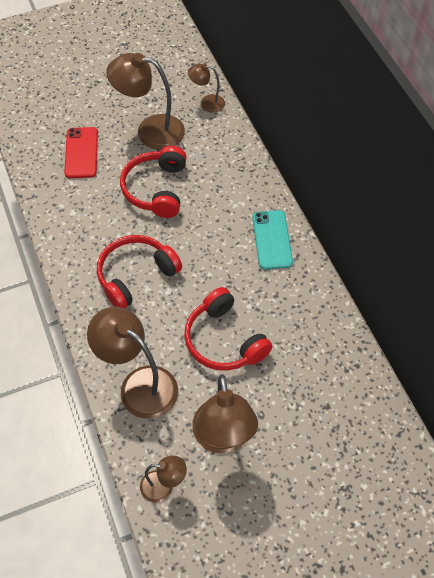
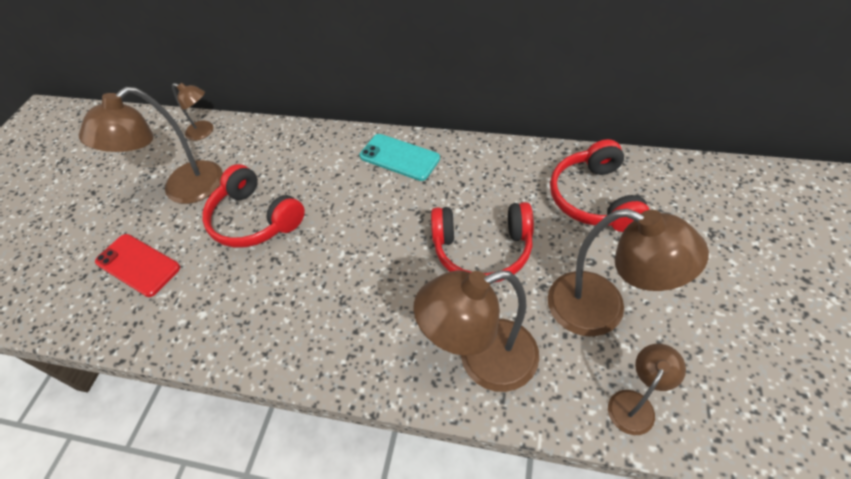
camera: 50 degrees left, 5 degrees down
red headphones [97,235,182,308] -> red headphones moved to [550,139,650,232]
brown lamp [188,63,225,112] -> brown lamp turned 105 degrees counterclockwise [172,83,213,141]

